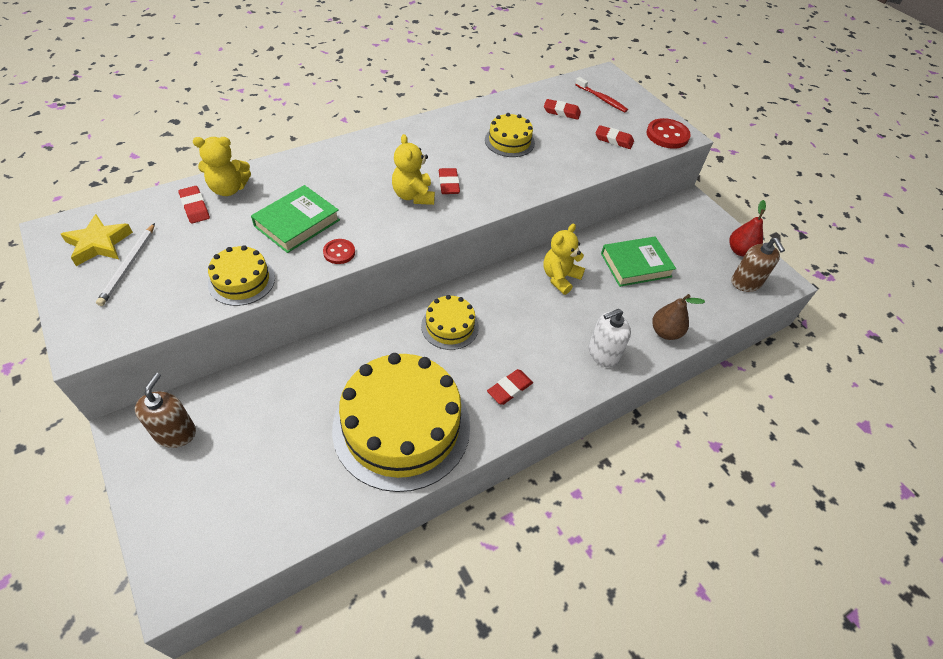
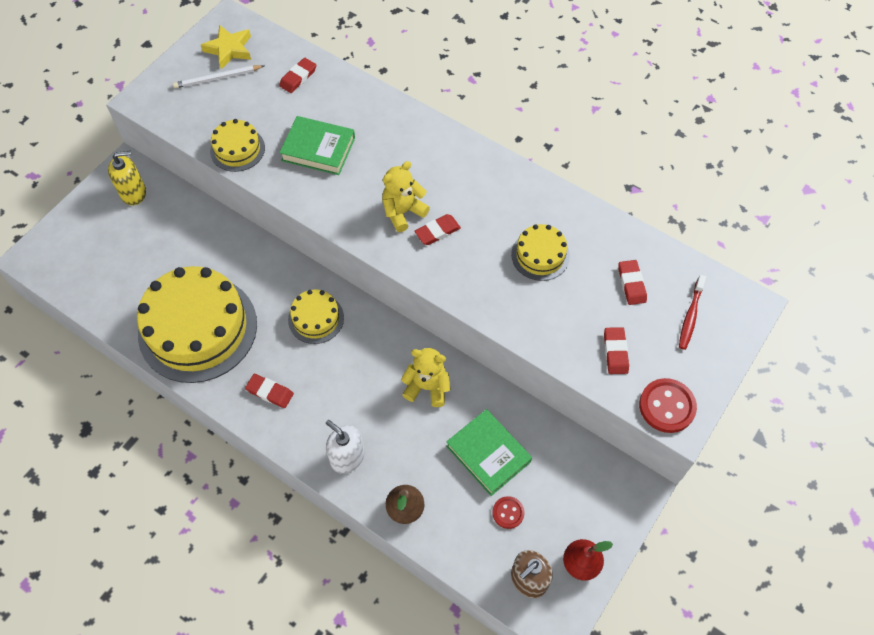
camera: 70 degrees right, 10 degrees up
brown soap dispenser [135,373,196,448] -> yellow soap dispenser [108,151,146,206]
yellow teddy bear [193,137,251,196] -> none
red button [323,239,355,264] -> red button moved to [492,496,525,529]

